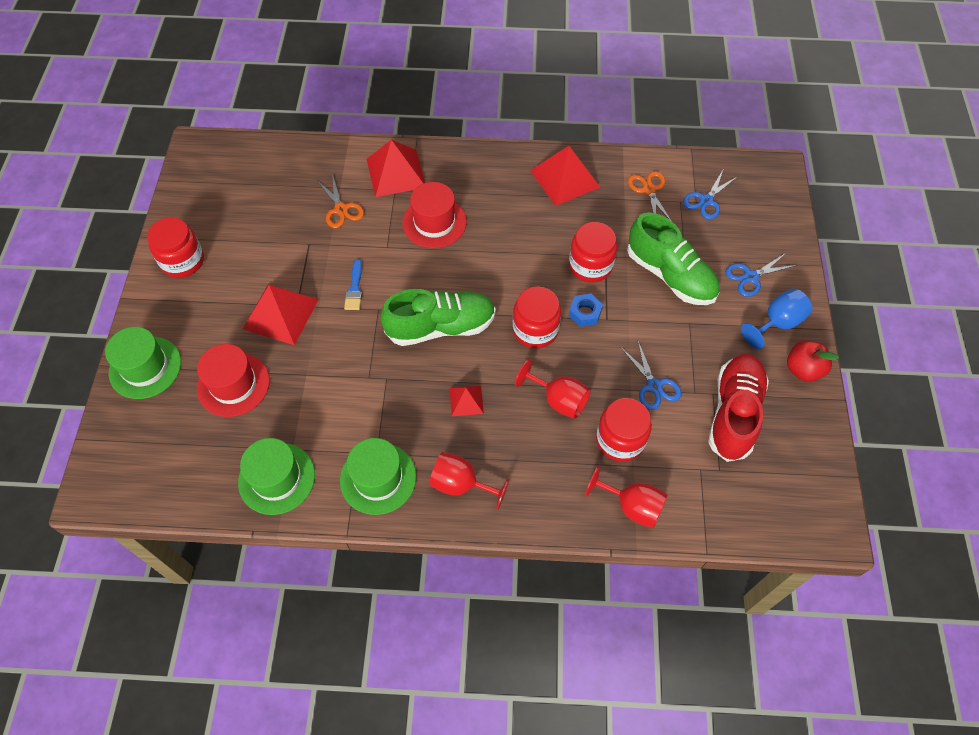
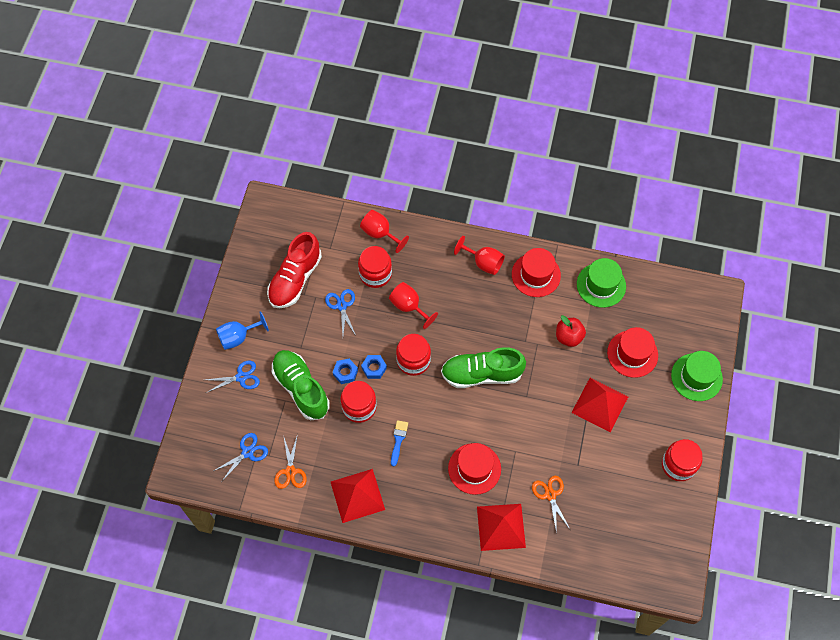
camera: 170 degrees left, 5 degrees up
green hat [340,438,417,515] -> red hat [512,248,561,297]
blue brush [344,259,362,310] -> blue brush moved to [391,420,408,466]
red pyramid [450,386,484,416] -> none
red apple [787,340,839,382] -> red apple moved to [556,315,586,347]
none -> blue nut [333,359,358,384]

